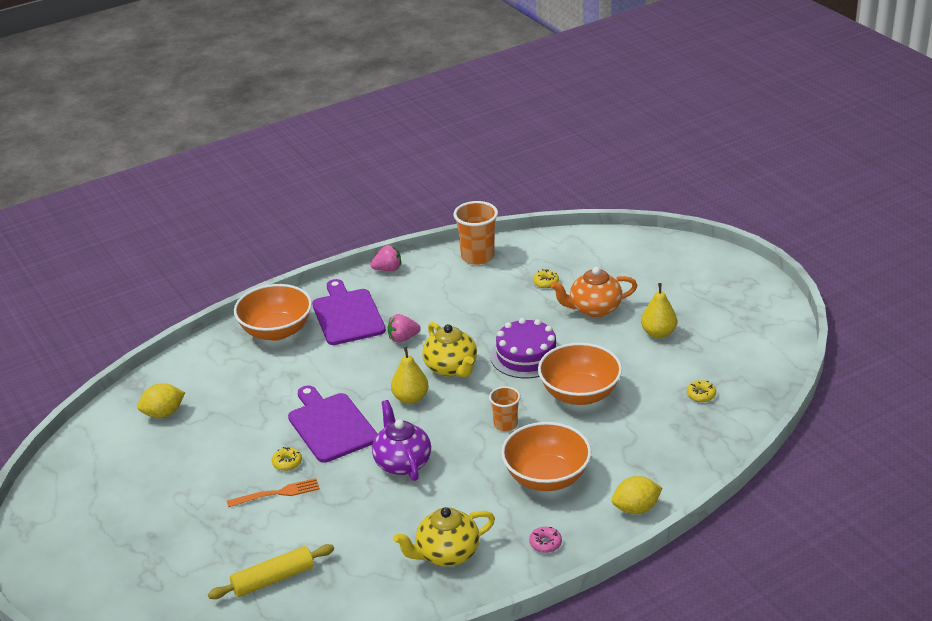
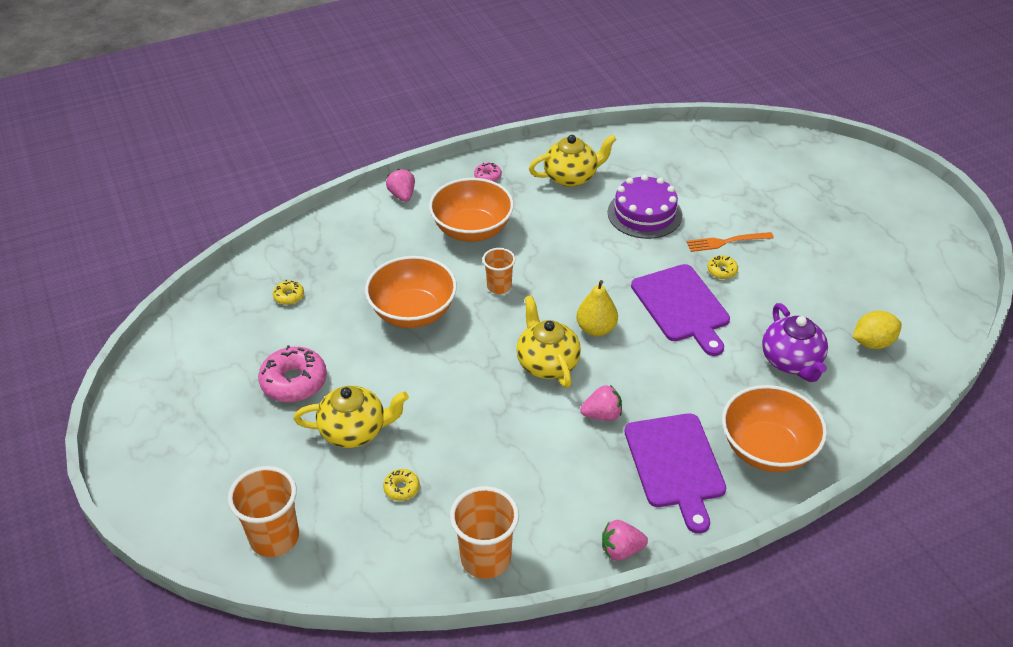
camera: 175 degrees left, 10 degrees up
yellow rolling pin [208,544,334,599] -> none
purple teapot [372,400,431,481] -> purple teapot moved to [762,303,828,382]
purple cake [490,318,560,378] -> purple cake moved to [608,174,682,239]
orange teapot [551,267,638,317] -> yellow teapot [294,386,409,448]
yellow lemon [612,476,662,514] -> pink strawberry [386,169,415,202]
yellow pear [641,283,677,339] -> pink donut [258,345,327,402]
none -> orange cup [228,466,299,557]

